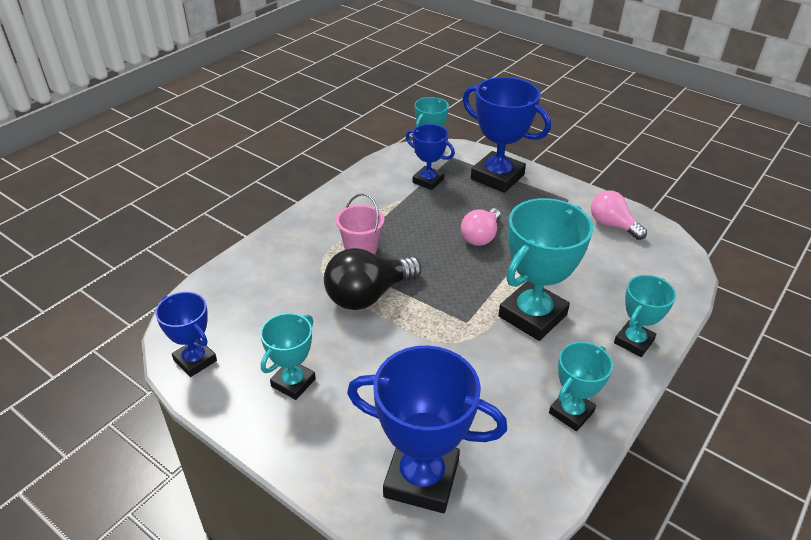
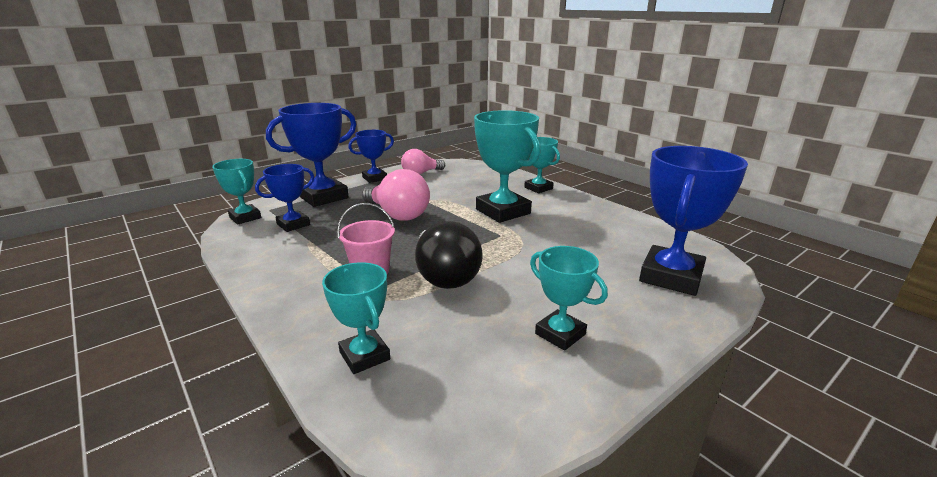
camera: 75 degrees left, 15 degrees down
blue trophy [155,292,217,377] -> blue trophy moved to [348,130,394,183]
pink light bulb [461,208,501,246] -> pink light bulb [362,169,430,221], size x1.53
turquoise trophy [549,342,613,431] -> turquoise trophy moved to [322,262,390,374]

